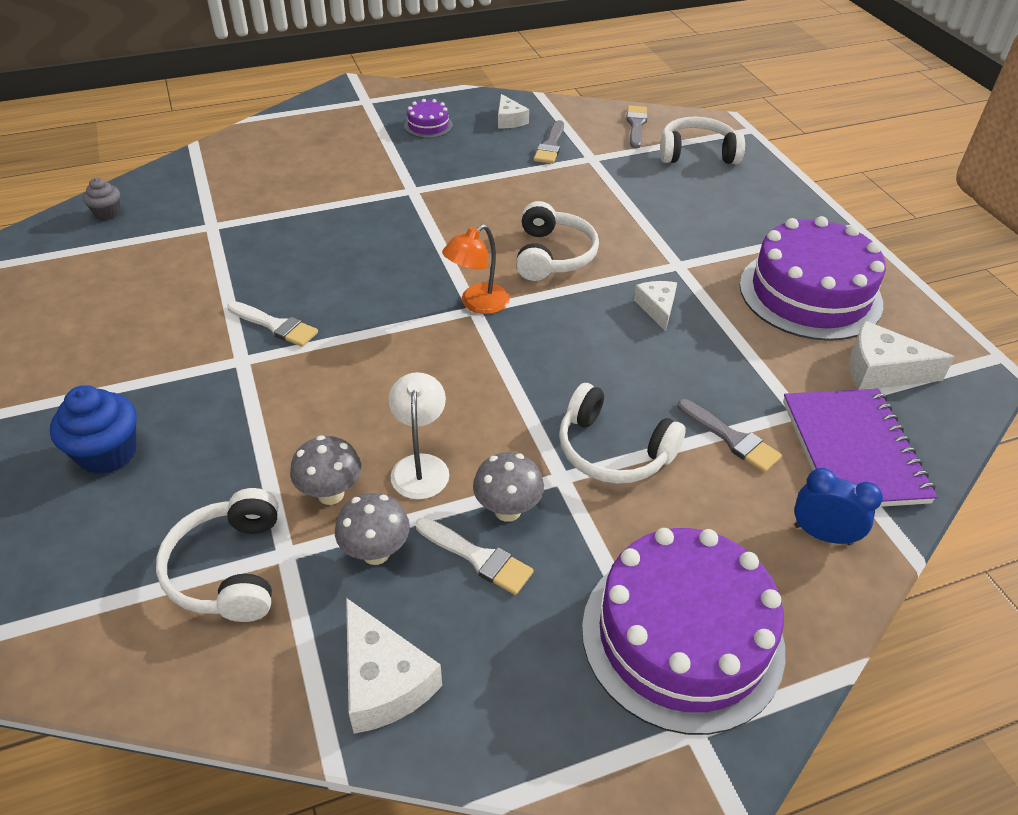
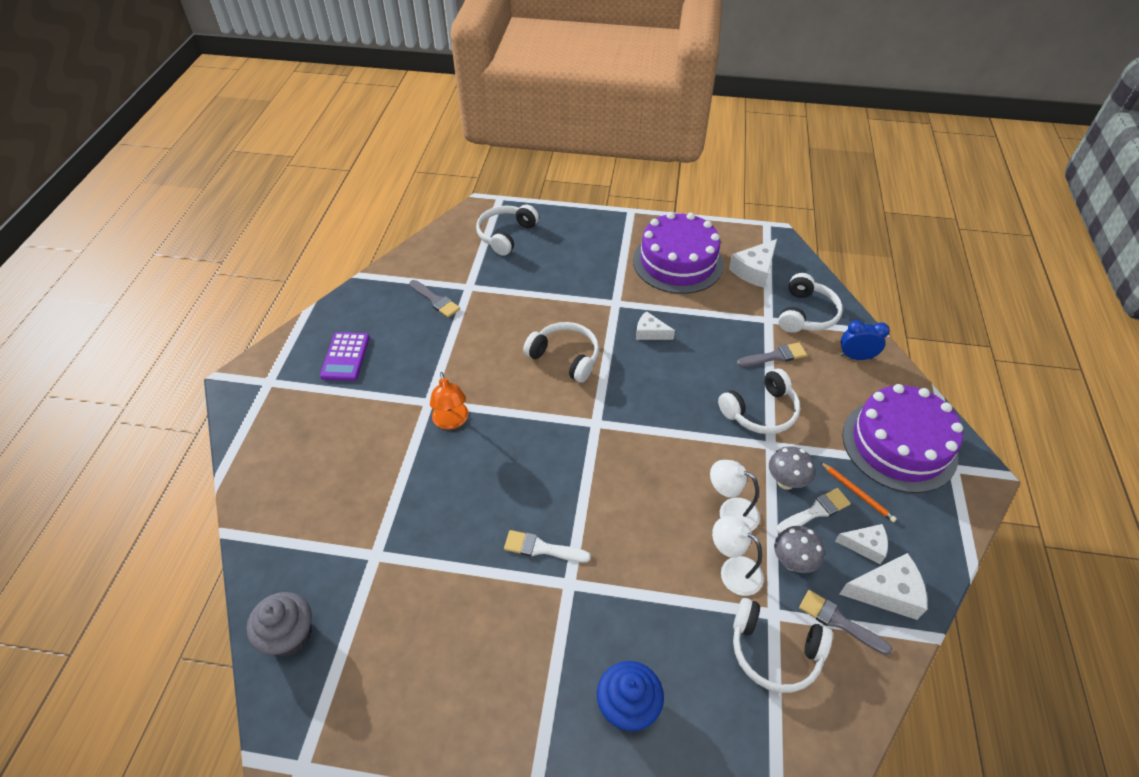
camera: 60 degrees left, 5 degrees up
grey cupcake [83,178,120,220] -> grey cupcake [246,592,312,657], size x1.71
white brush [227,301,318,347] -> white brush turned 135 degrees counterclockwise [504,530,591,563]
grey mushroom [290,435,361,505] -> white lamp [712,516,764,596]
purple cake [404,99,453,138] -> purple calculator [320,332,370,381]
orange lamp [442,224,510,314] -> orange lamp moved to [430,372,468,430]
white cheese [498,94,529,128] -> white cheese moved to [835,524,888,564]
grey brush [626,105,647,148] -> grey brush moved to [799,590,892,655]
purple notebook [783,389,937,507] -> white headphones [778,273,843,333]
blue clock [794,468,883,545] -> blue clock turned 45 degrees clockwise [840,320,890,360]
none -> orange pencil [820,462,897,522]

